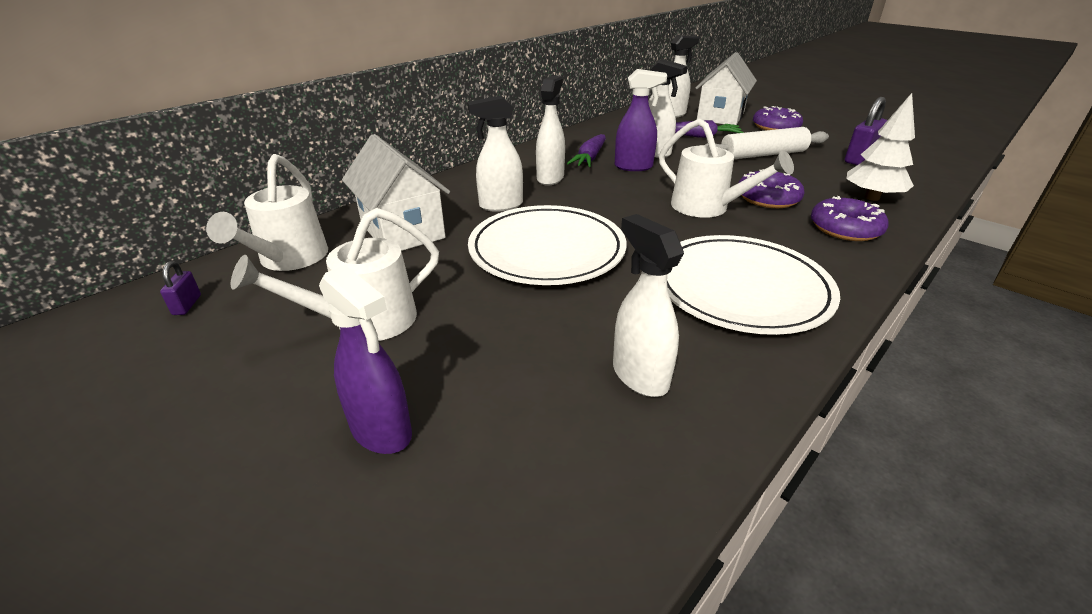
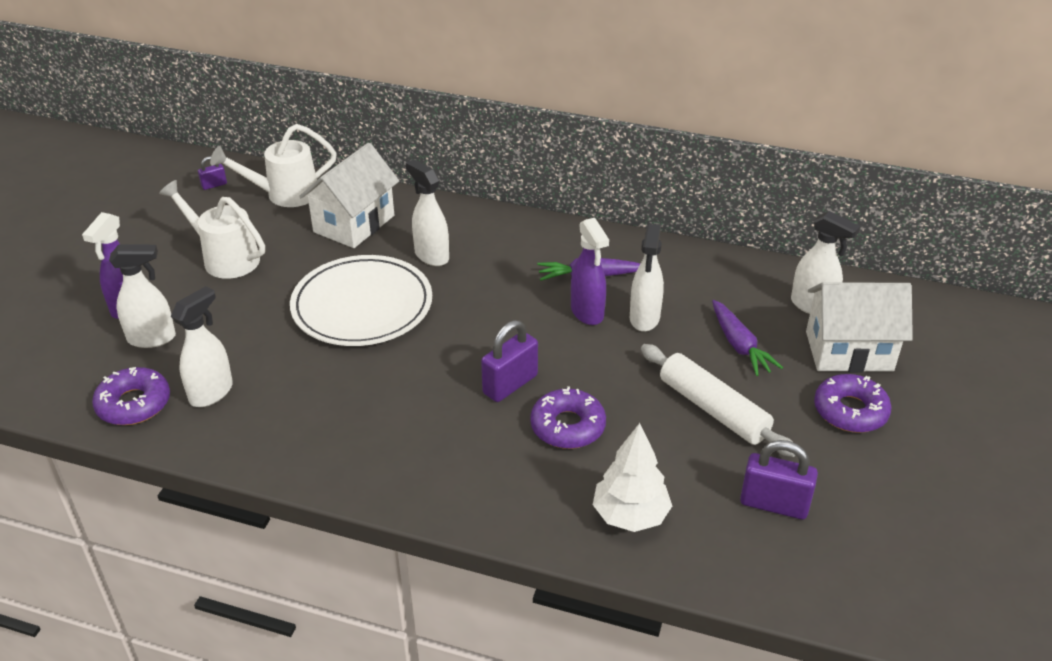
camera: 65 degrees right, 5 degrees up
white spray bottle [536,76,565,186] -> white spray bottle moved to [109,244,176,348]
white watering can [659,119,794,218] -> purple padlock [481,320,538,402]
white plate [667,235,840,335] -> none
purple donut [811,196,889,241] -> purple donut moved to [92,367,170,425]

